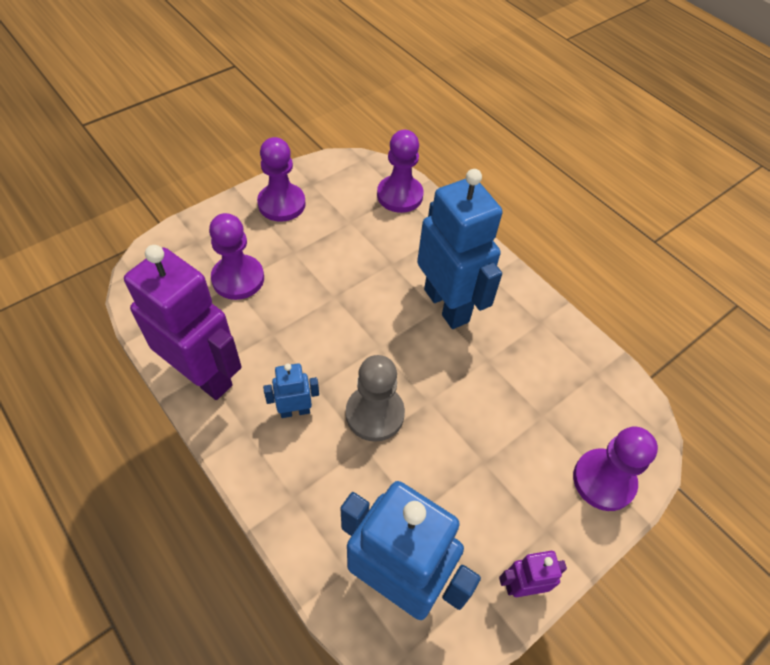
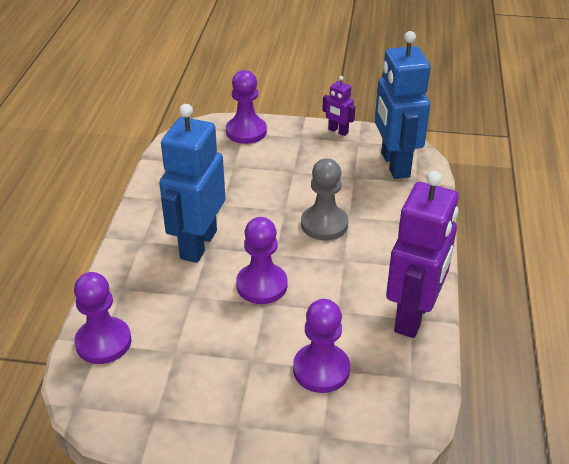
camera: 130 degrees left, 15 degrees down
purple robot [124,245,242,400] -> purple robot turned 150 degrees counterclockwise [386,171,459,338]
purple pawn [257,137,306,222] -> purple pawn moved to [236,217,288,304]
blue robot [263,363,319,418] -> none

